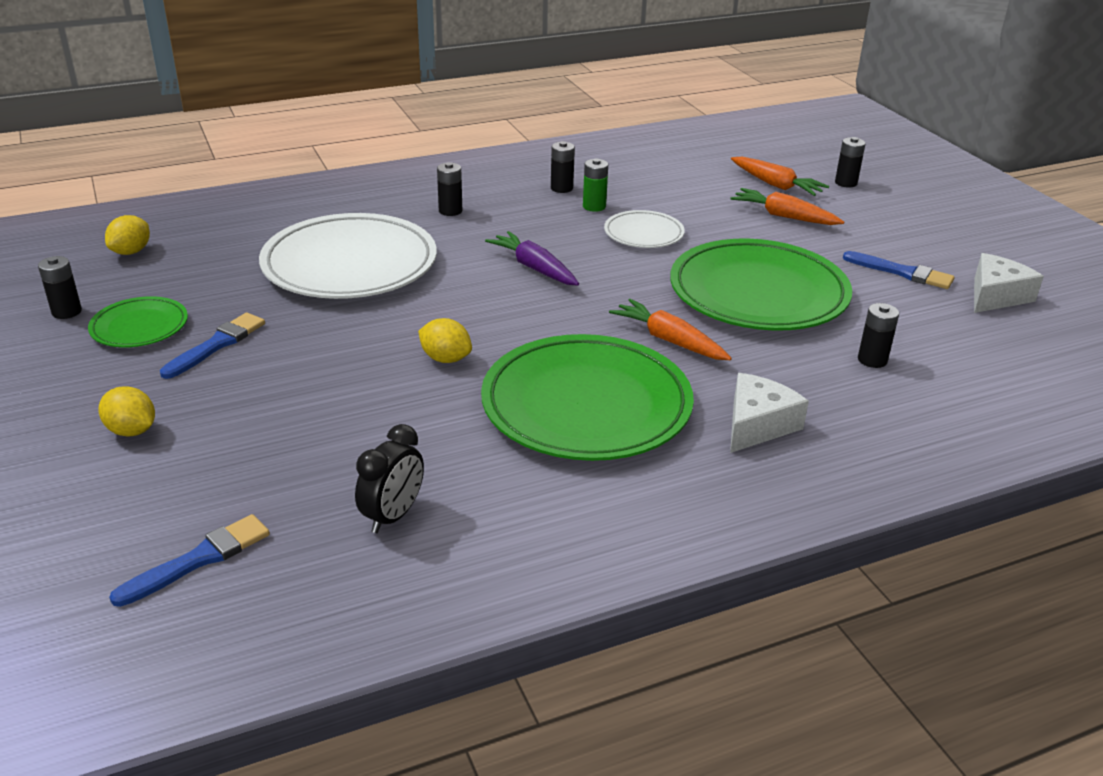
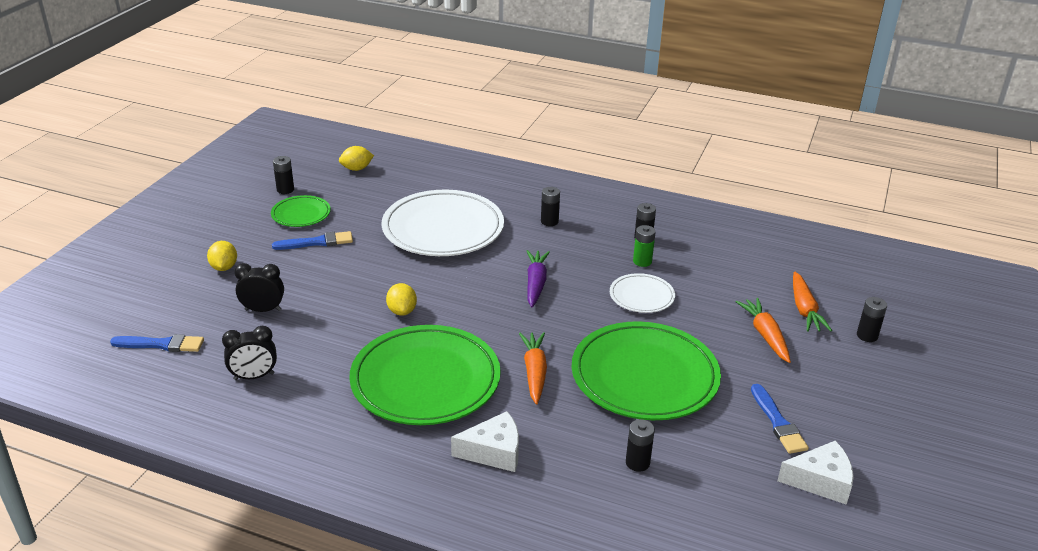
camera: 45 degrees right, 0 degrees up
none -> black clock [234,263,284,312]

